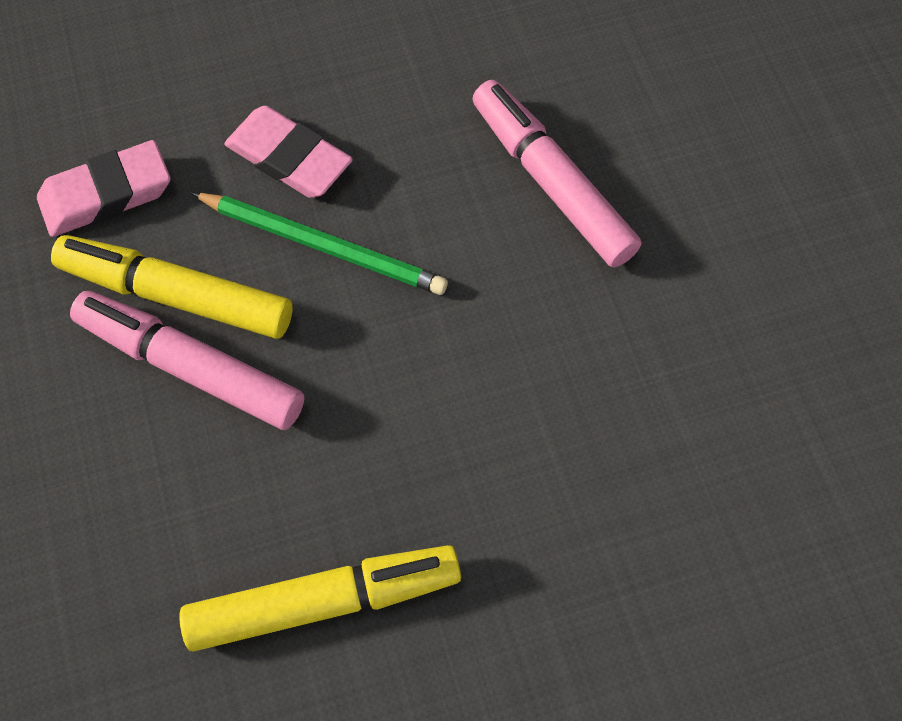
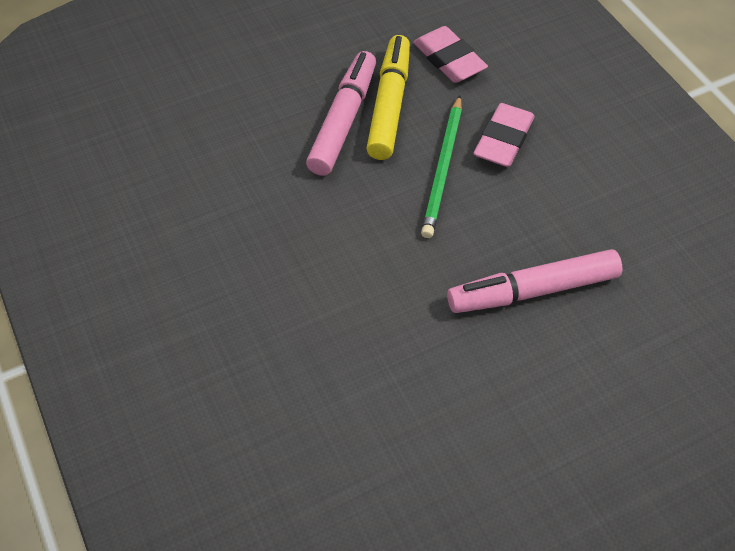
camera: 80 degrees right, 10 degrees down
yellow marker [179,545,461,652] -> none
pink marker [472,80,641,268] -> pink marker turned 150 degrees counterclockwise [447,249,622,313]

